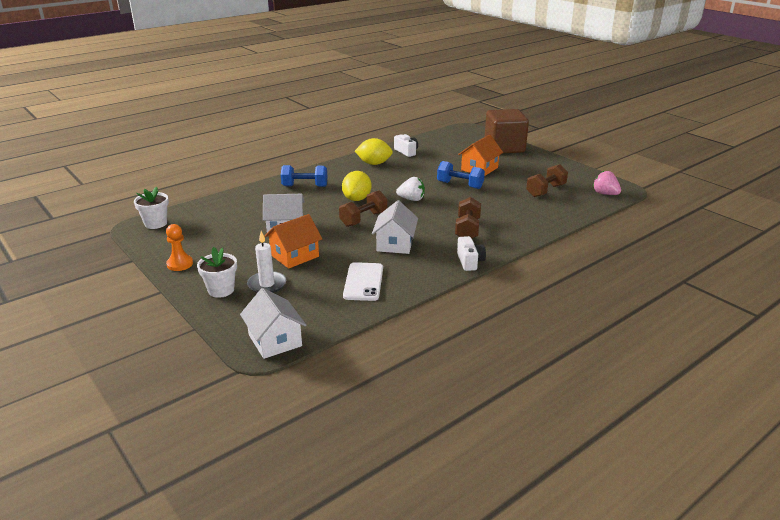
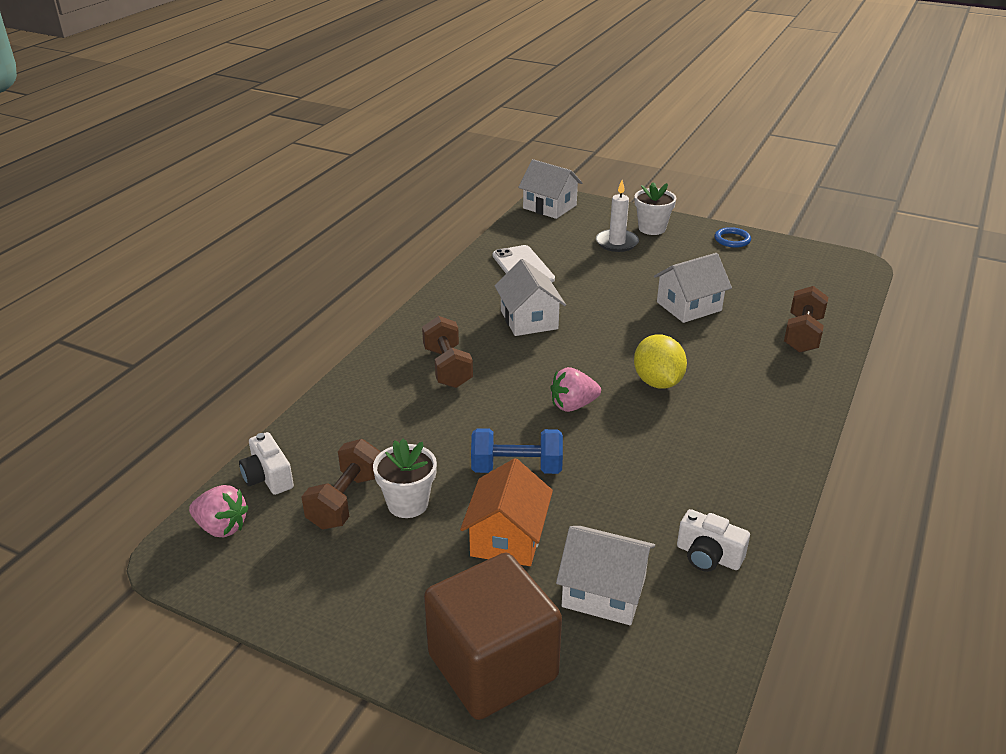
camera: 155 degrees right, 5 degrees up
white flower pot [134,187,169,229] -> white flower pot moved to [373,439,437,518]
orange pawn [166,224,193,271] -> blue ring [715,227,751,248]
orange house [265,214,322,269] -> none
blue dumbbell [281,165,328,187] -> none
brown dumbbell [339,190,387,227] -> brown dumbbell moved to [784,286,828,353]
yellow lemon [355,138,393,165] -> none
white strawberry [396,177,425,201] -> pink strawberry [550,367,601,412]
white camera [457,236,486,271] -> white camera moved to [239,432,294,495]
none -> white house [556,526,655,625]

